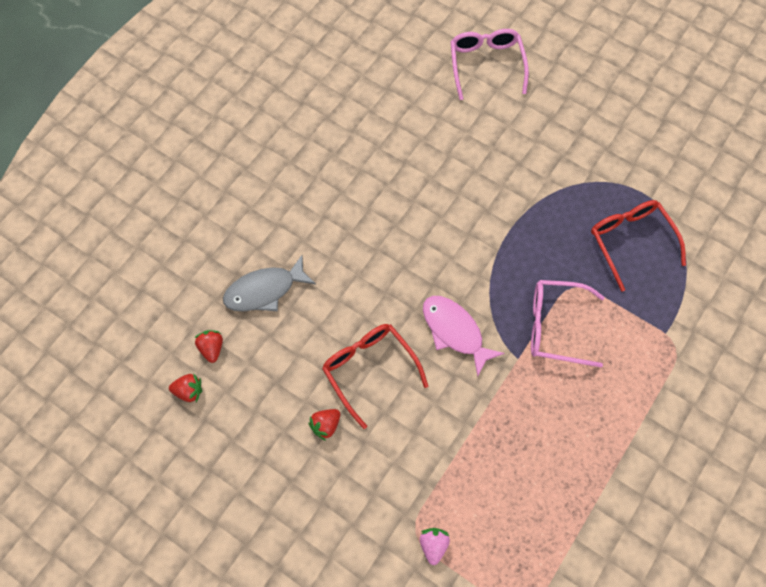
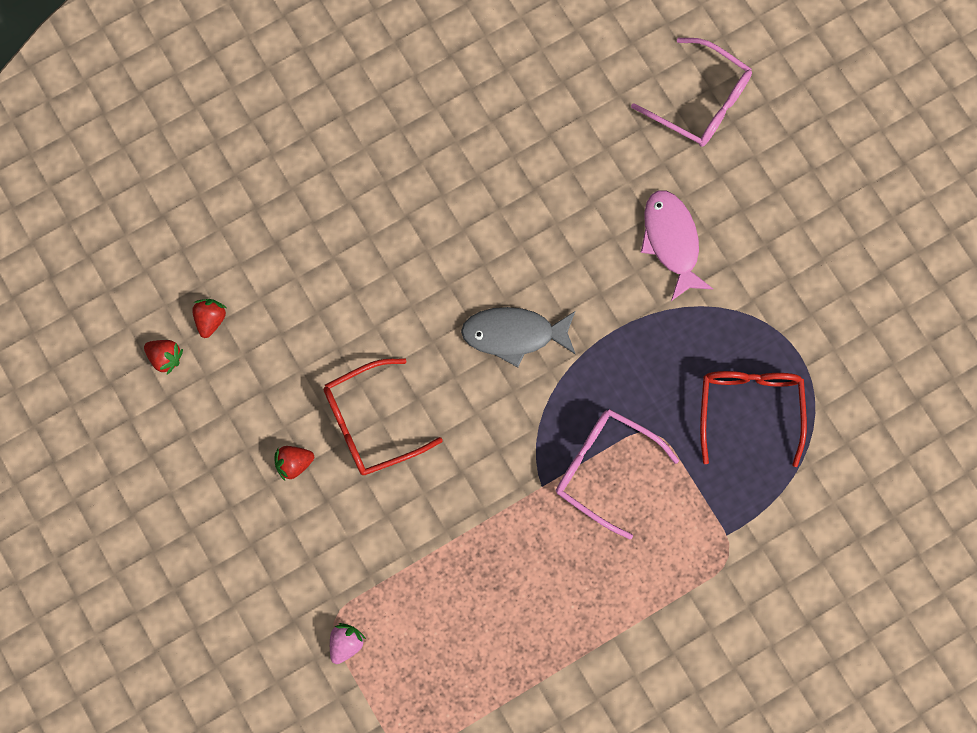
camera: 25 degrees right, 10 degrees up
grey fish [223,255,316,312] -> grey fish moved to [461,307,576,367]
red glasses [322,324,428,429] -> red glasses turned 105 degrees counterclockwise [323,358,443,475]
pink fish [423,296,504,377] -> pink fish moved to [640,190,713,301]
pink glasses [450,29,529,100] -> pink glasses turned 105 degrees clockwise [631,38,752,147]

